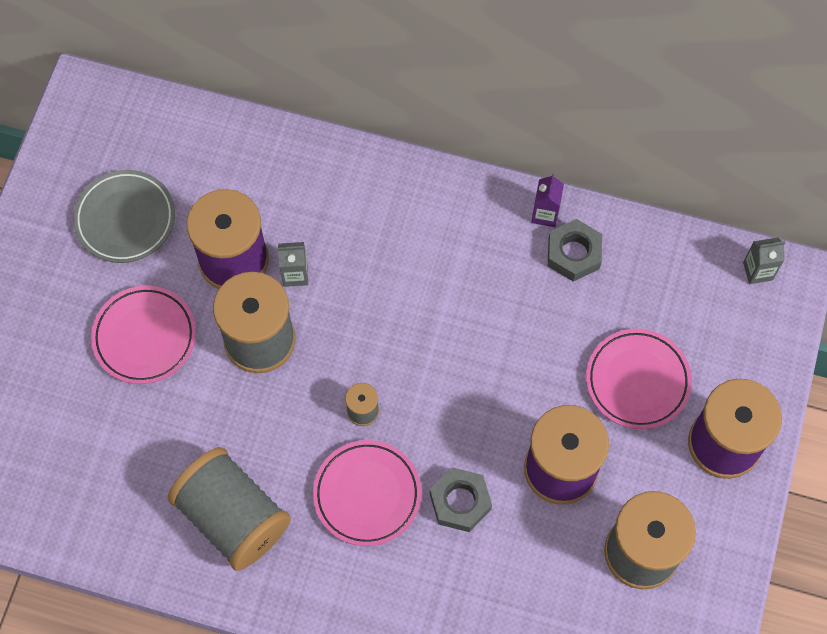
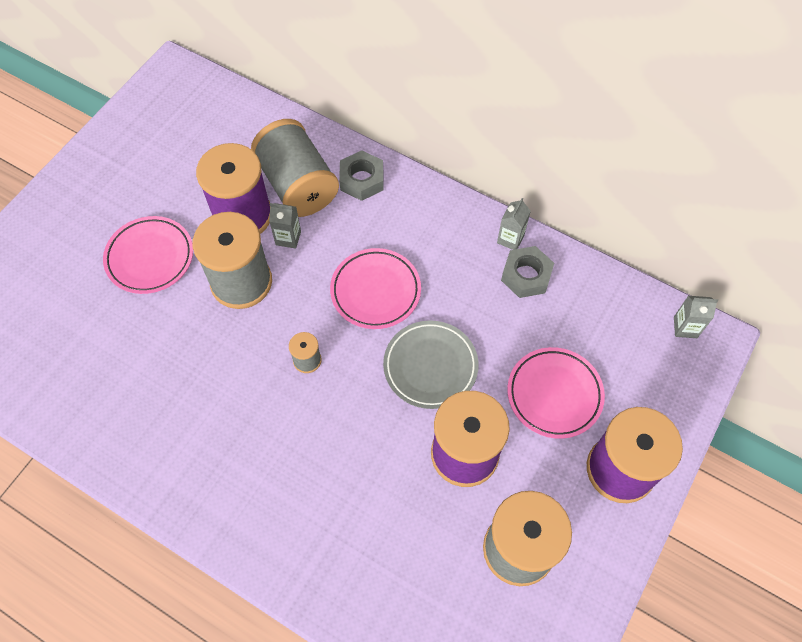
camera: 15 degrees right, 5 degrees down
grey plate [73,170,175,263] -> grey plate moved to [383,320,479,409]
grey spool [168,447,291,571] -> grey spool moved to [251,119,339,217]
pink plate [313,440,421,546] -> pink plate moved to [330,248,421,329]
grey nut [430,467,492,532] -> grey nut moved to [339,150,383,201]
purple carton [531,174,564,227] -> grey carton [497,198,531,250]

